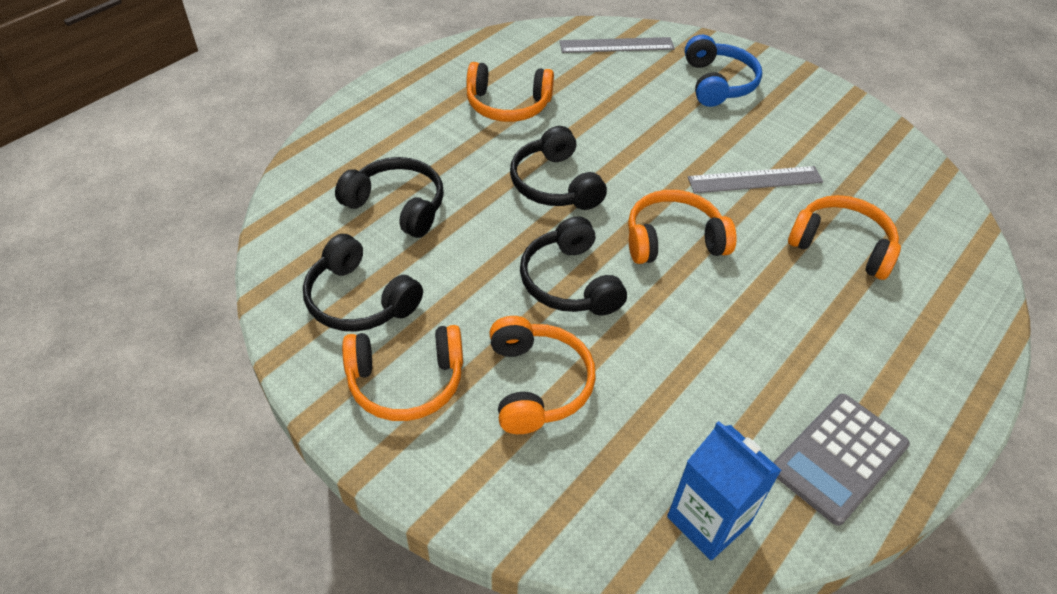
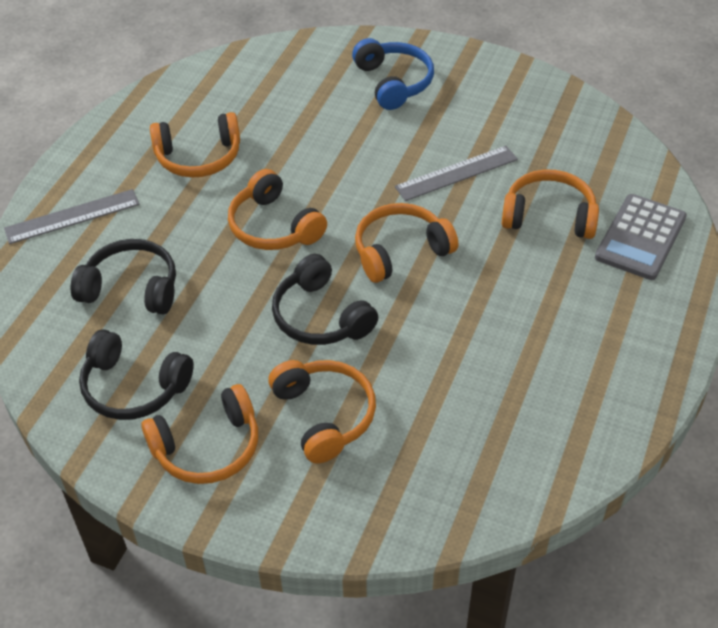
camera: 15 degrees left, 0 degrees up
black headphones [510,126,607,210] -> orange headphones [228,169,327,250]
grey ruler [559,37,675,53] -> grey ruler moved to [4,189,140,244]
blue carton [667,421,782,561] -> none
grey calculator [773,394,910,526] -> grey calculator moved to [595,194,687,280]

